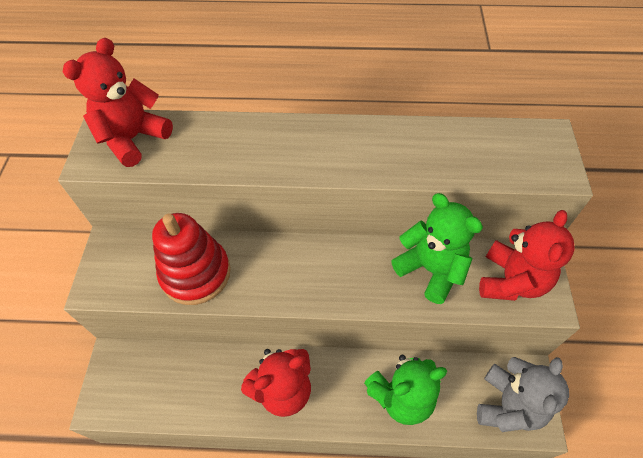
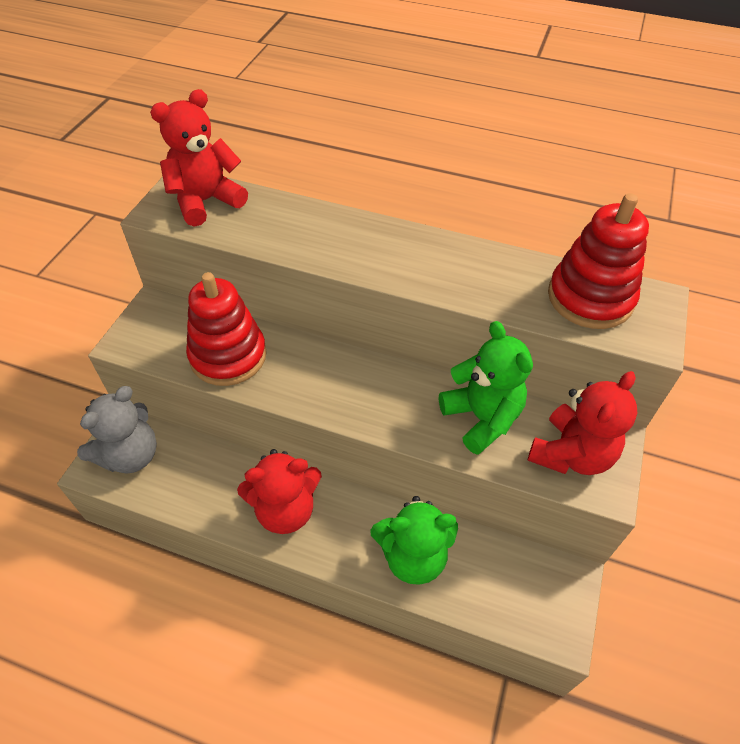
camera: 15 degrees right, 5 degrees down
grey teddy bear [477,357,569,432] -> grey teddy bear moved to [77,386,157,474]
none -> red stacking toy [548,193,649,329]

